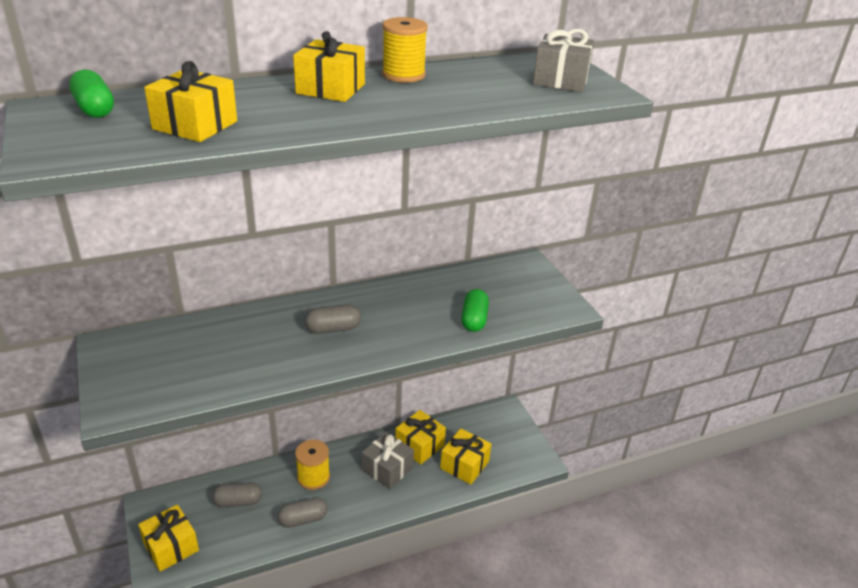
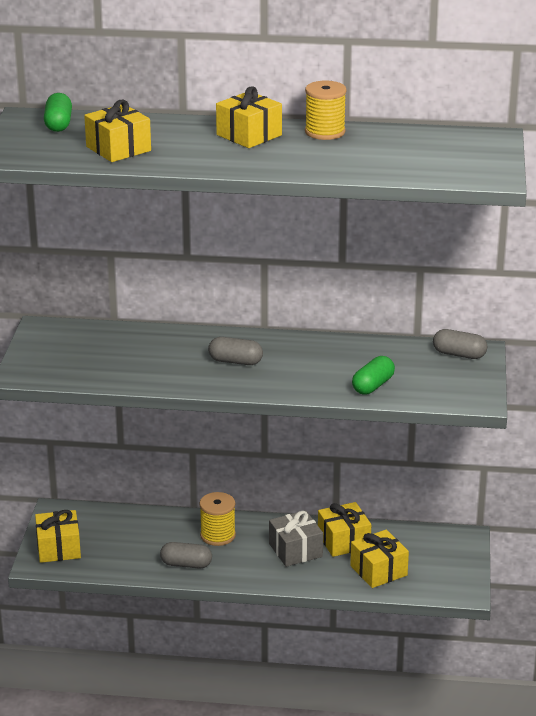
camera: 30 degrees right, 5 degrees down
grey capsule [212,482,262,507] -> grey capsule moved to [433,329,487,359]
grey gift [533,29,594,92] -> none

